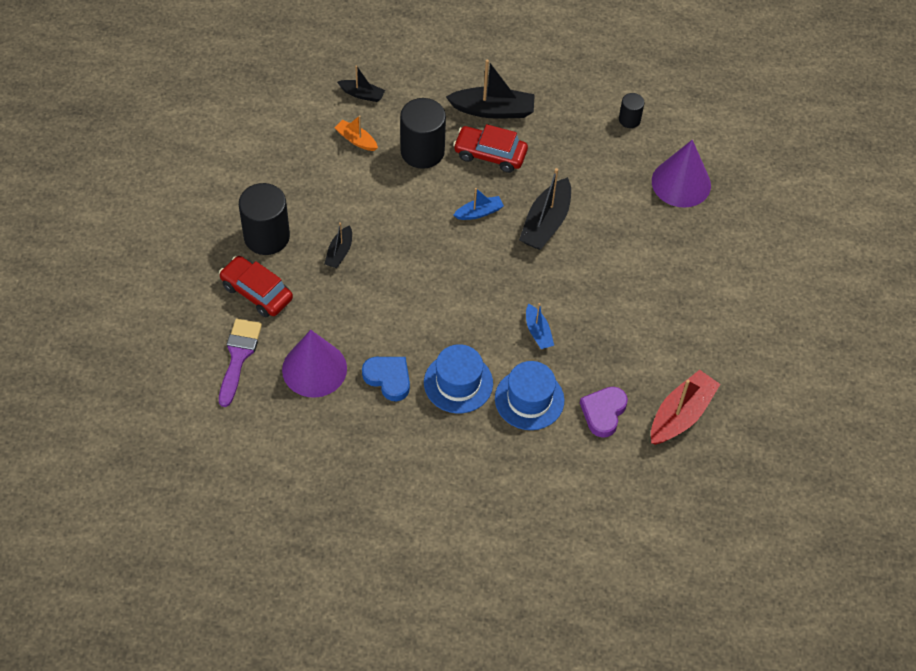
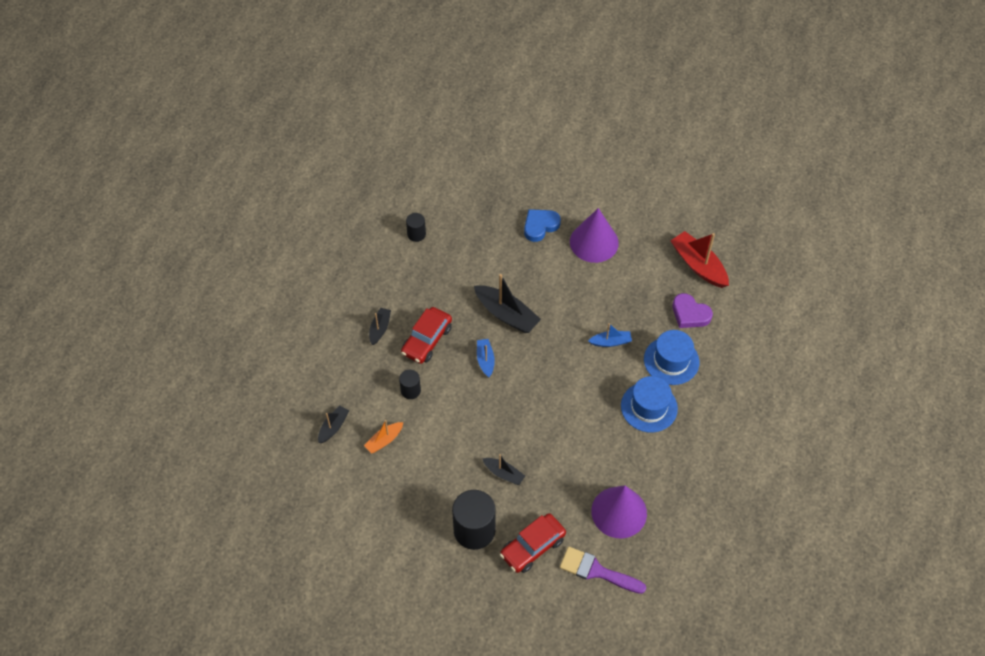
camera: 75 degrees left, 0 degrees up
blue heart [362,357,410,401] -> blue heart moved to [524,209,561,242]
black cylinder [400,98,446,169] -> black cylinder [399,370,421,399], size x0.51
black boat [446,60,535,119] -> black boat [369,308,391,345], size x0.56
purple cone [652,140,711,208] -> purple cone moved to [570,208,619,263]

